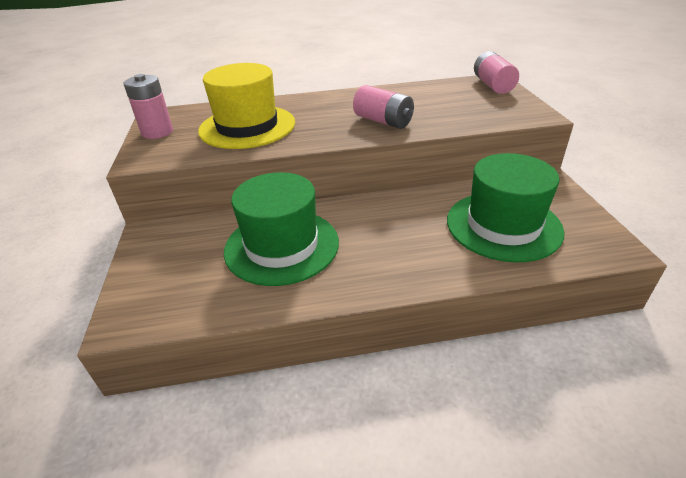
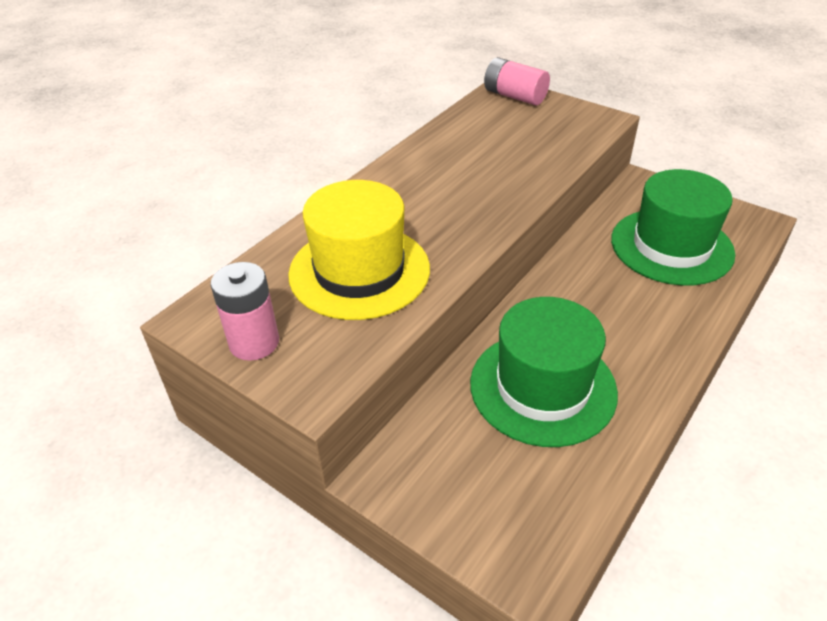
camera: 45 degrees left, 5 degrees up
pink battery [353,85,414,129] -> none

